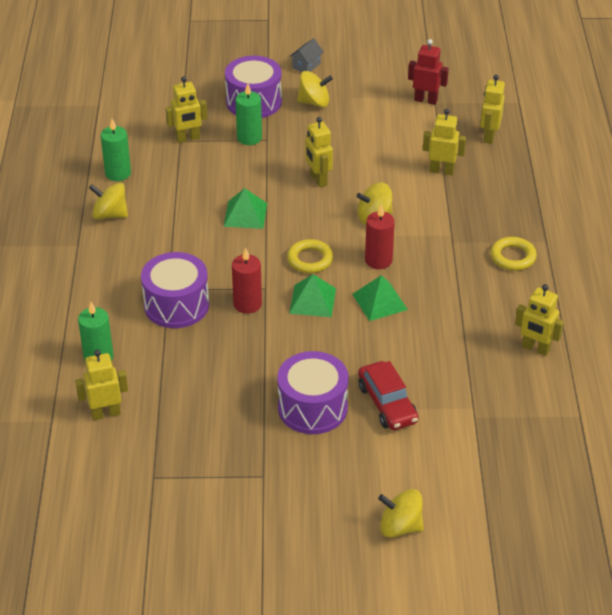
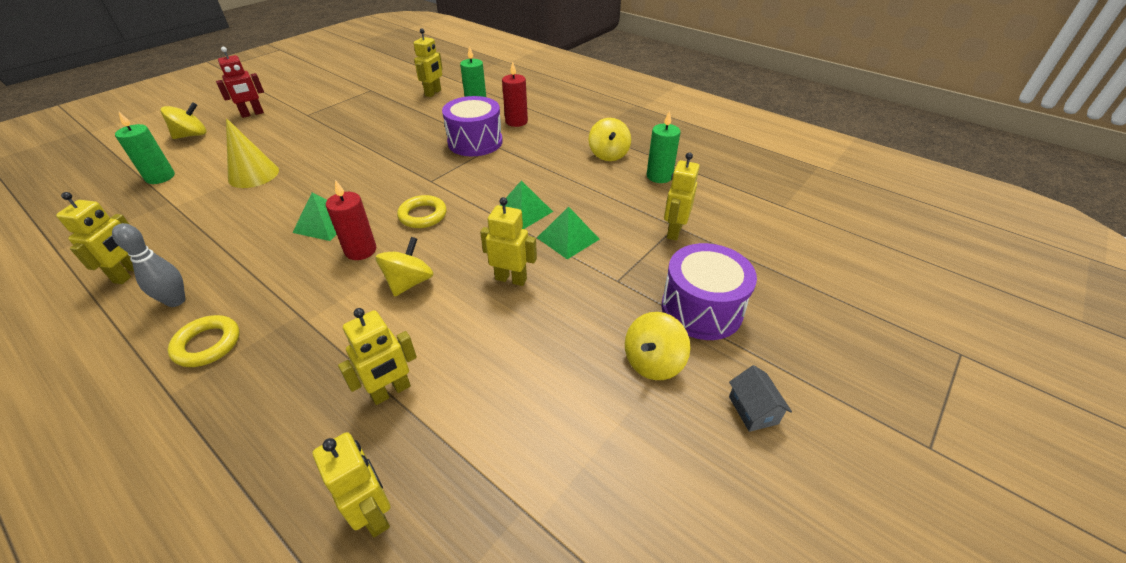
camera: 130 degrees right, 0 degrees up
yellow spinning top [89,183,128,220] -> yellow spinning top turned 120 degrees clockwise [589,118,631,161]
red candle [232,248,262,314] -> red candle moved to [502,61,528,127]
green candle [236,83,262,145] -> green candle moved to [115,111,175,184]
purple drum [277,351,349,434] -> none
green pyramid [289,274,336,317] -> green pyramid moved to [537,206,600,259]
red car [358,361,418,430] -> yellow cone [226,118,279,188]
red robot [408,39,449,105] -> red robot moved to [216,47,264,118]
yellow robot [515,284,564,356] -> yellow robot turned 120 degrees clockwise [56,192,134,284]
none -> grey bowling pin [112,223,185,307]

